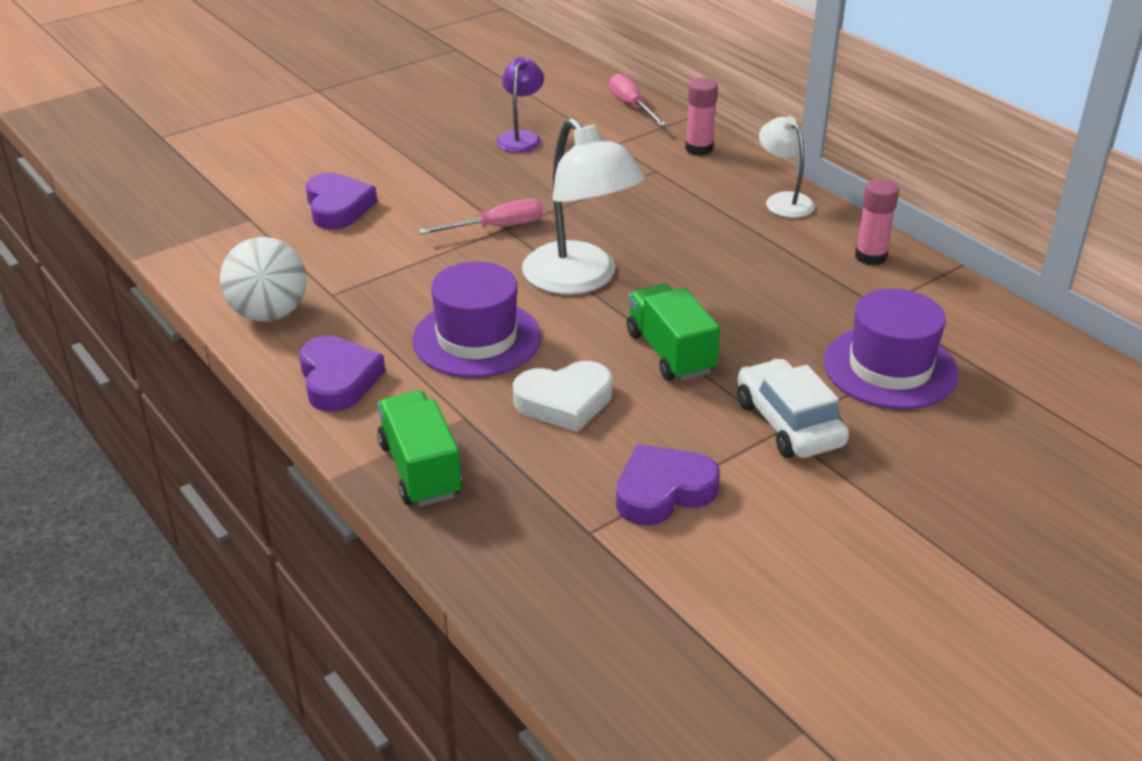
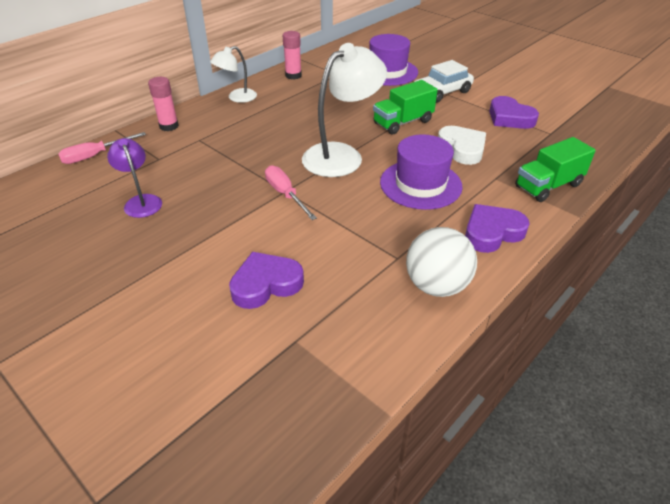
camera: 100 degrees left, 5 degrees up
purple lamp [496,57,544,153] -> purple lamp turned 60 degrees clockwise [107,138,162,218]

